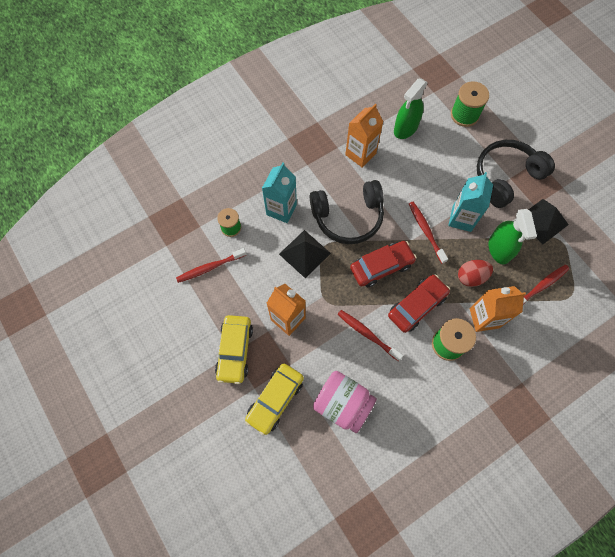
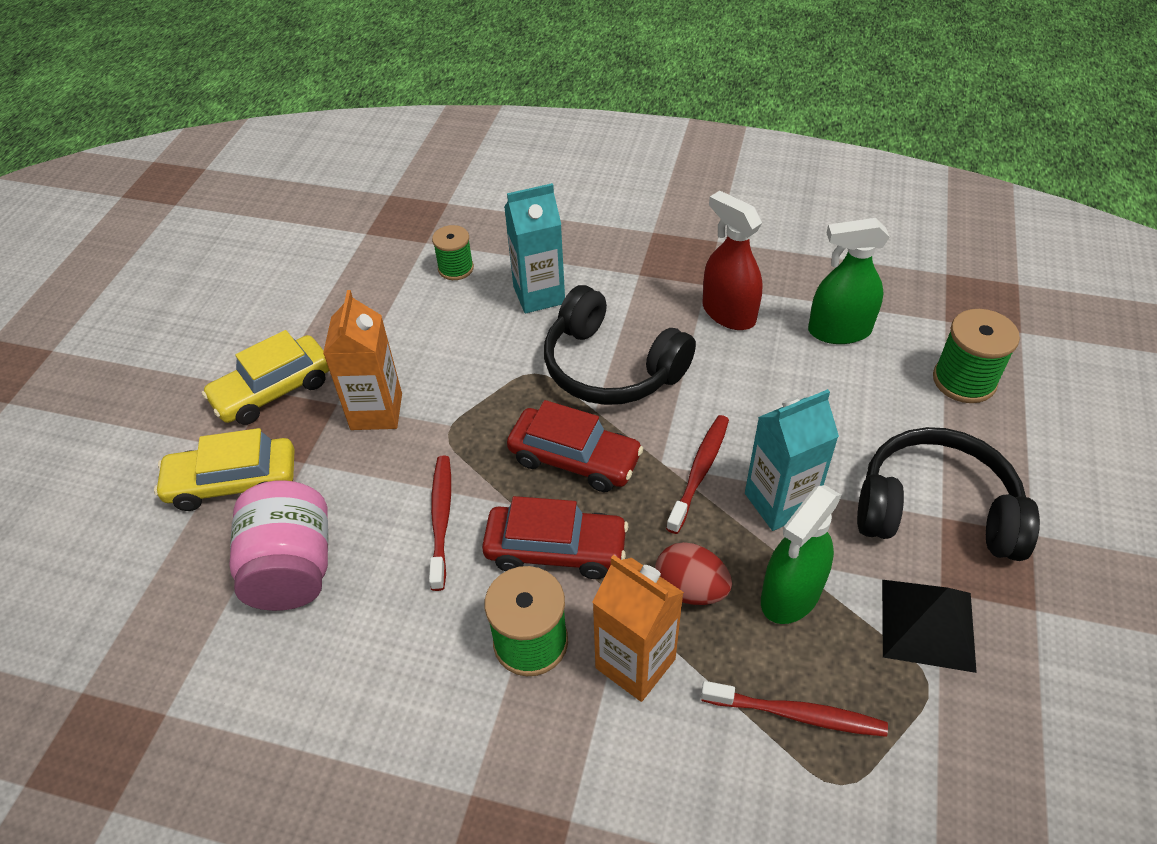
camera: 50 degrees right, 20 degrees down
red toothbrush [176,248,246,283] -> none
black pyramid [279,230,331,278] -> none
orange carton [345,104,383,168] -> red spray bottle [703,191,763,330]

